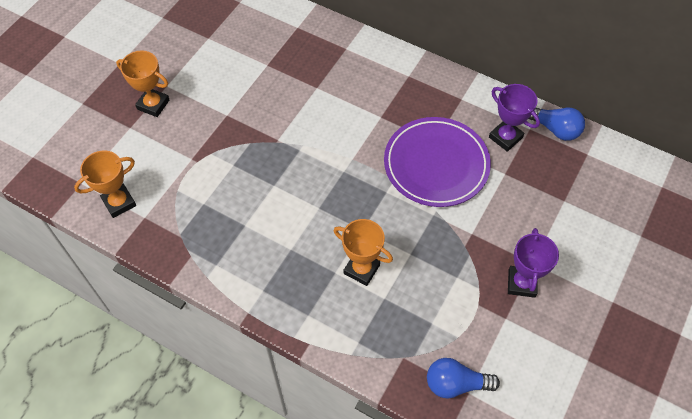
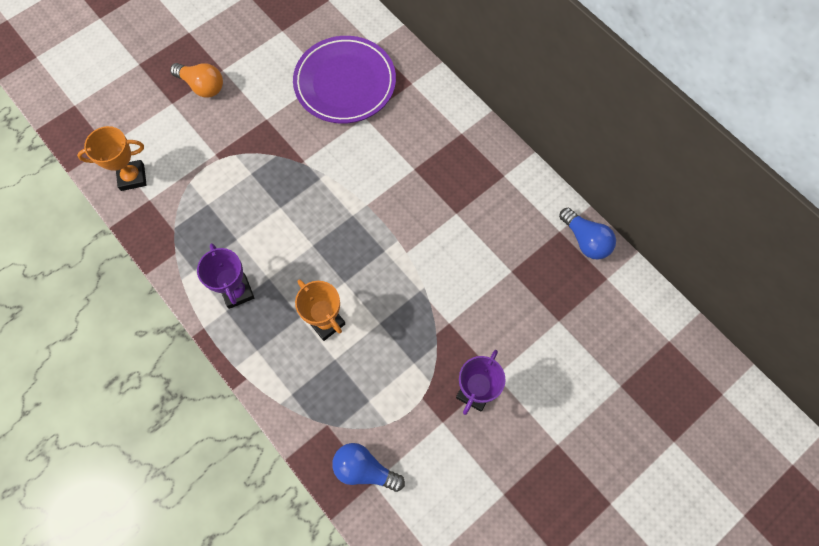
camera: 20 degrees right, 10 degrees up
orange trophy [116,50,169,117] -> orange light bulb [170,63,223,98]
purple plate [384,117,491,207] -> purple plate moved to [293,36,396,124]
purple trophy [489,84,540,152] -> purple trophy moved to [197,243,254,309]

